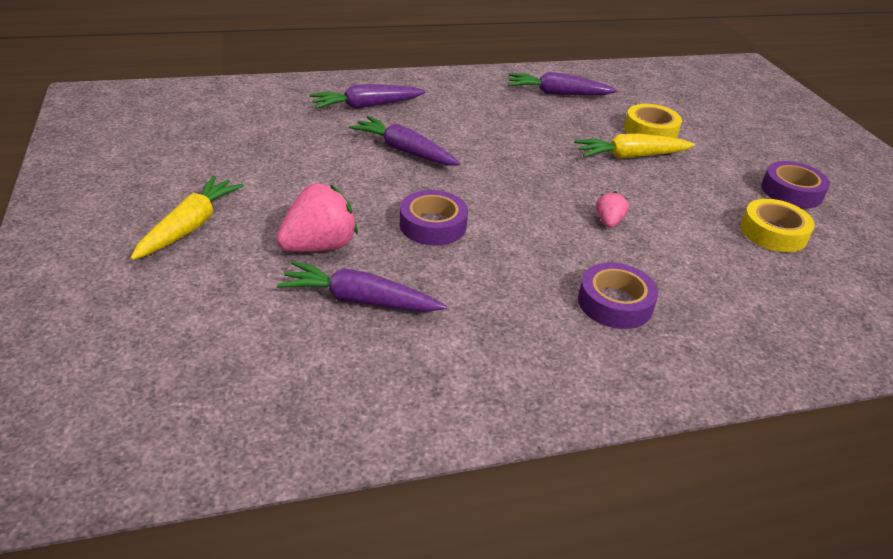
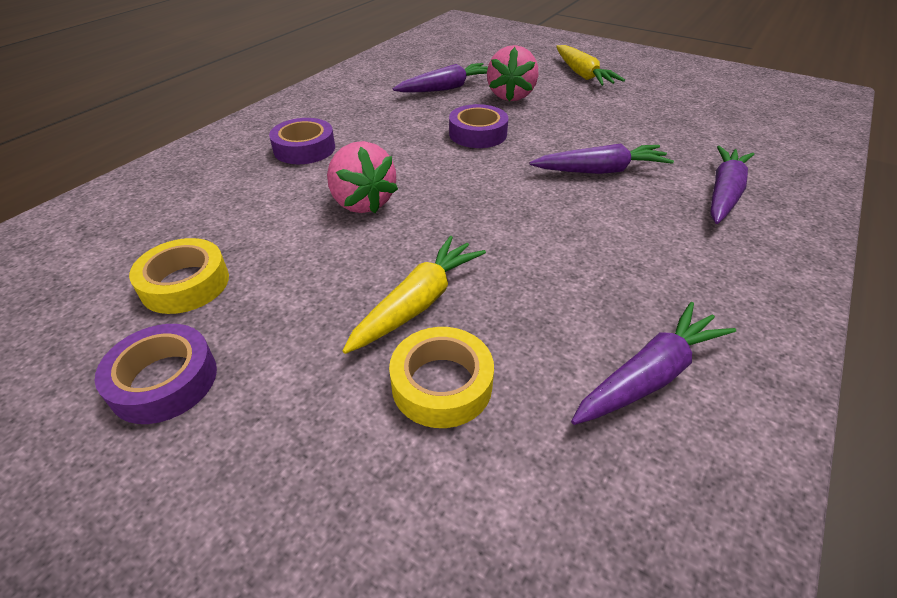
camera: 140 degrees right, 5 degrees up
pink strawberry [596,191,629,228] -> pink strawberry [327,141,398,213], size x1.94

